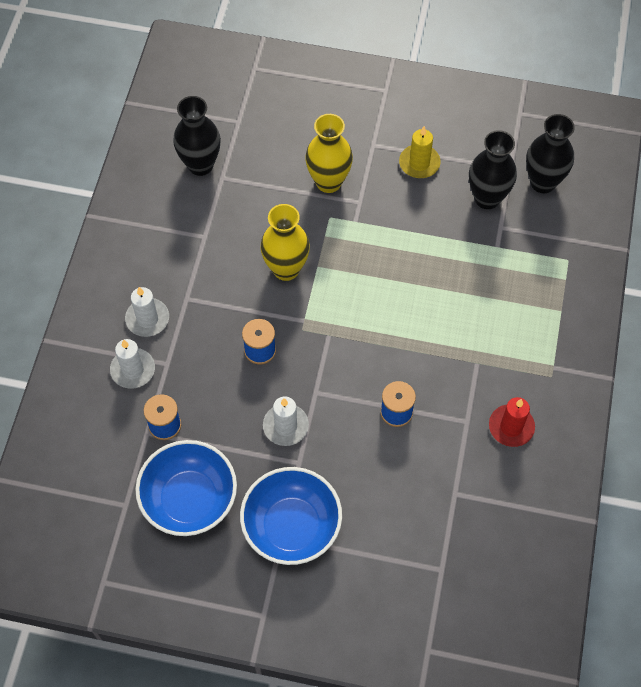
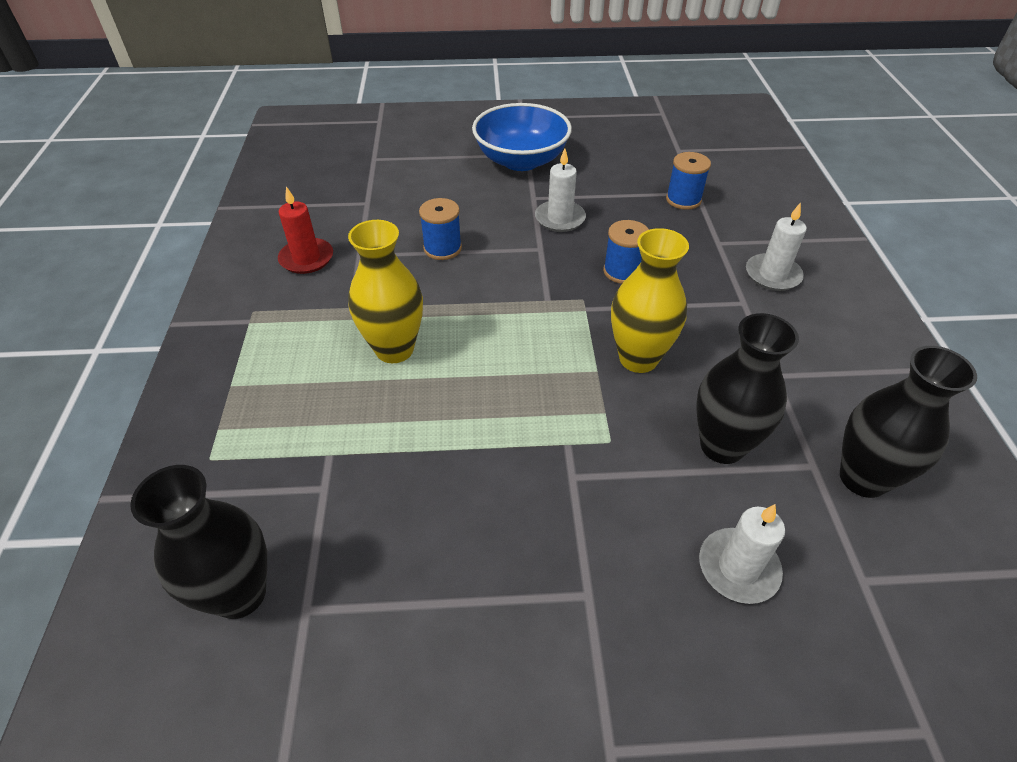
camera: 165 degrees right, 15 degrees down
white candle [110,339,155,389] -> white candle moved to [699,504,785,604]
blue bowl [135,440,237,536] -> none
yellow vase [305,114,353,193] -> yellow vase moved to [348,220,423,363]
yellow candle [399,126,441,178] -> none
black vase [469,130,517,209] -> black vase moved to [696,313,799,464]

